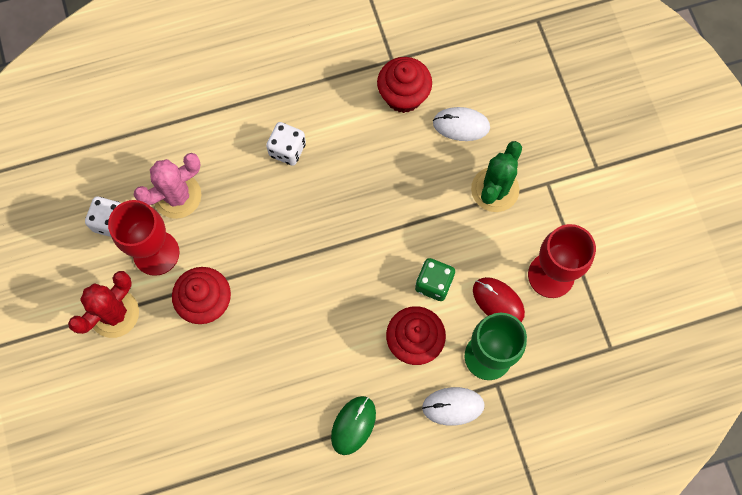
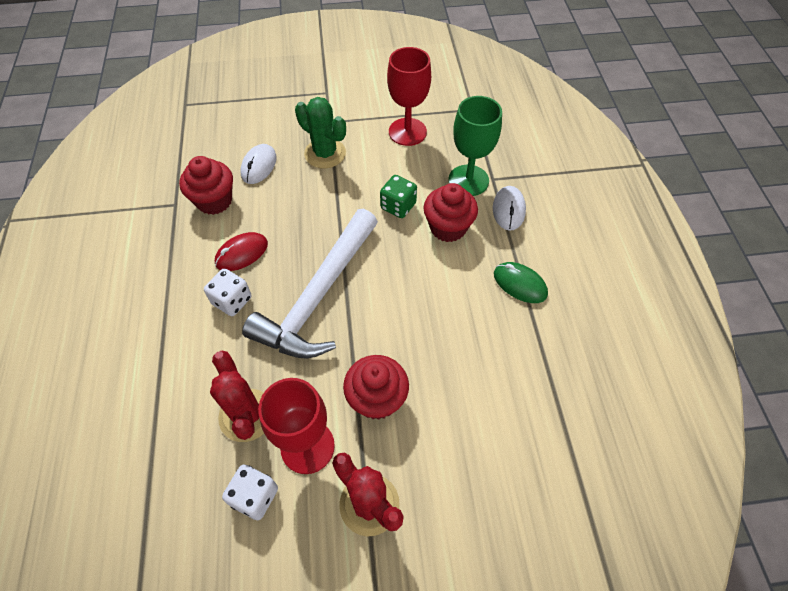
camera: 80 degrees left, 15 degrees down
pink cactus [134,153,201,219] -> red cactus [210,351,264,442]
red mouse [473,277,525,322] -> red mouse moved to [215,232,268,271]
none -> white hammer [242,209,378,359]

